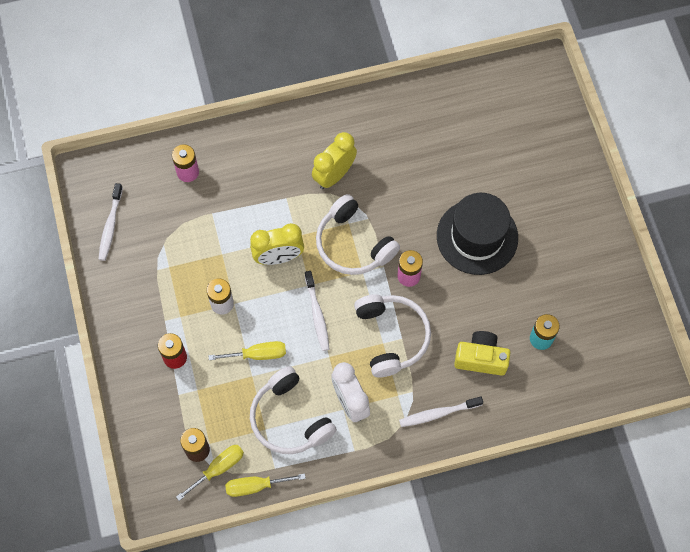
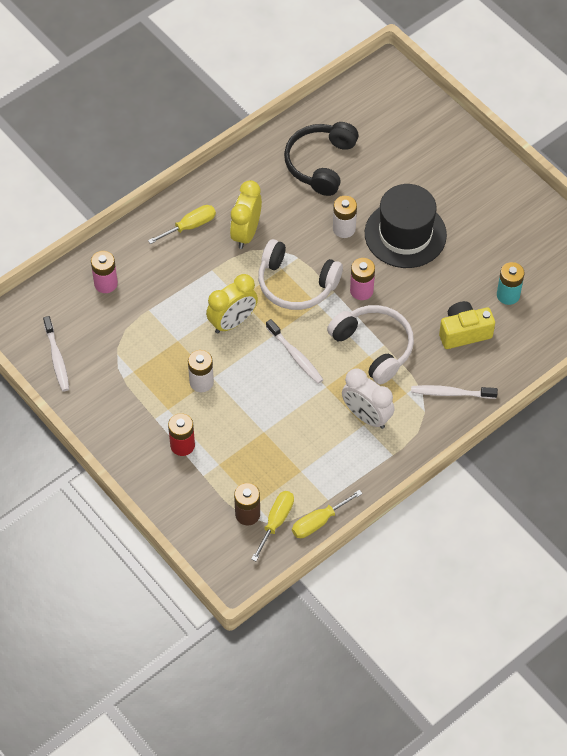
camera: 25 degrees left, 10 degrees down
yellow screwdriver [208,341,286,360] -> yellow screwdriver moved to [148,205,216,244]
white headphones [250,366,337,454] -> none
white toothbrush [399,396,483,427] -> white toothbrush turned 45 degrees clockwise [411,385,498,399]
none -> black headphones [284,122,359,196]
none -> white battery [333,196,357,238]

